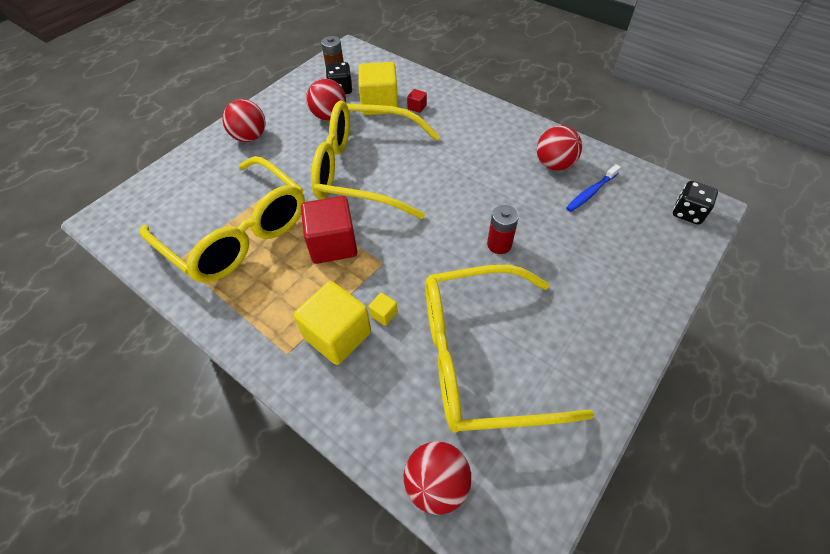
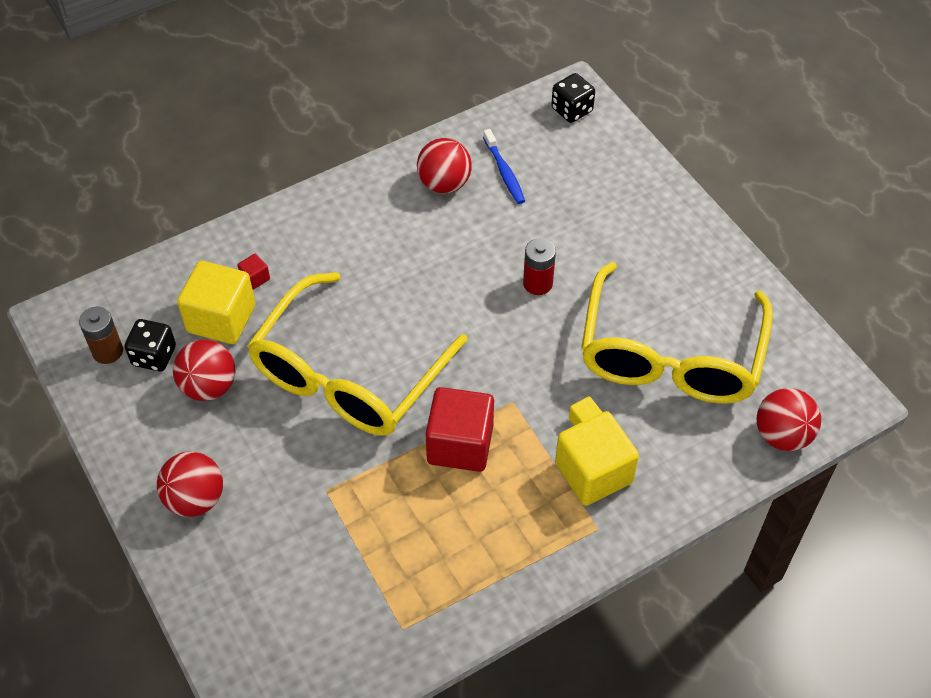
camera: 70 degrees left, 0 degrees up
yellow glasses [139,156,305,283] -> none

